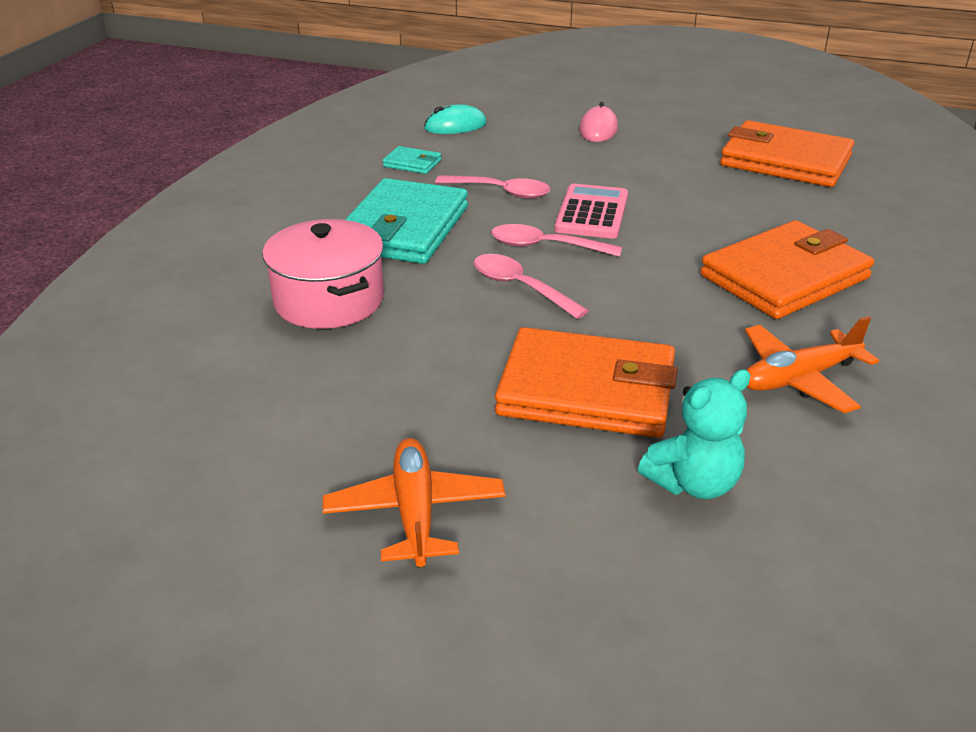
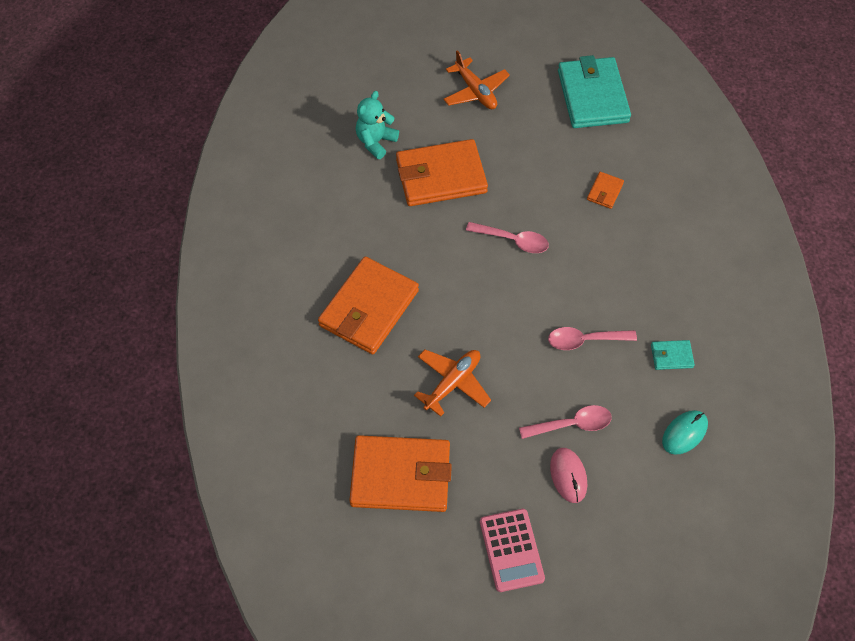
camera: 155 degrees right, 25 degrees up
pink pot [262,219,384,329] -> orange wallet [587,172,624,209]
turquoise wallet [345,178,468,264] -> turquoise wallet moved to [558,55,631,128]
pink spoon [491,224,622,257] -> pink spoon moved to [519,405,612,439]
pink calculator [554,184,628,238] -> pink calculator moved to [480,509,545,592]
orange plane [745,316,879,414] -> orange plane moved to [414,349,491,417]

